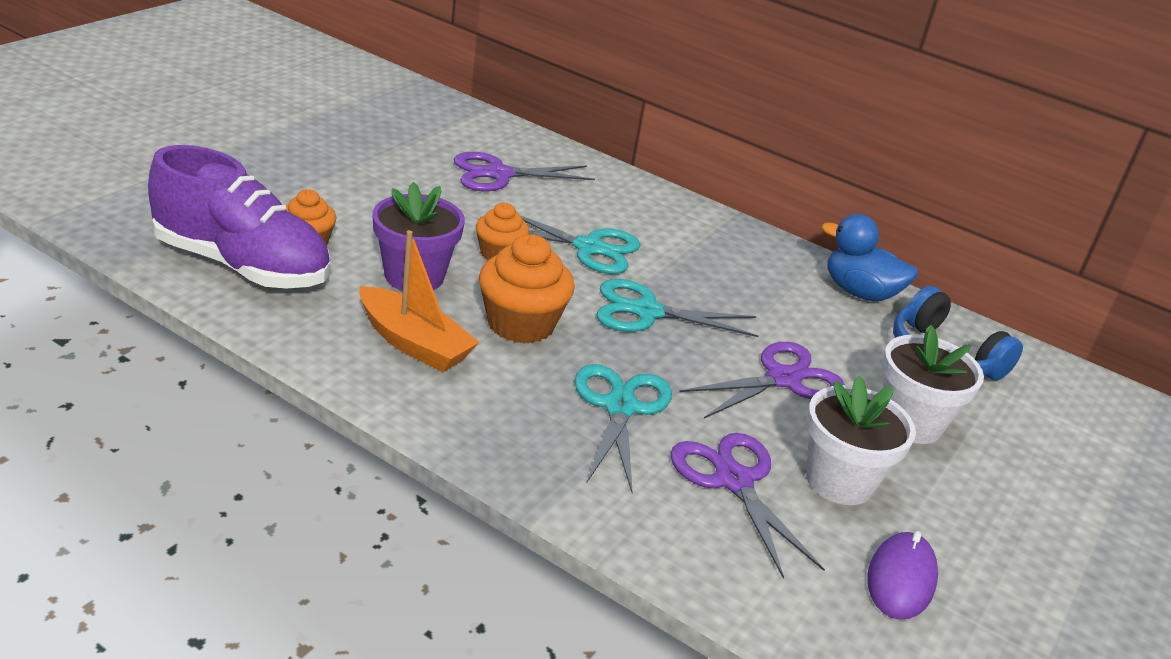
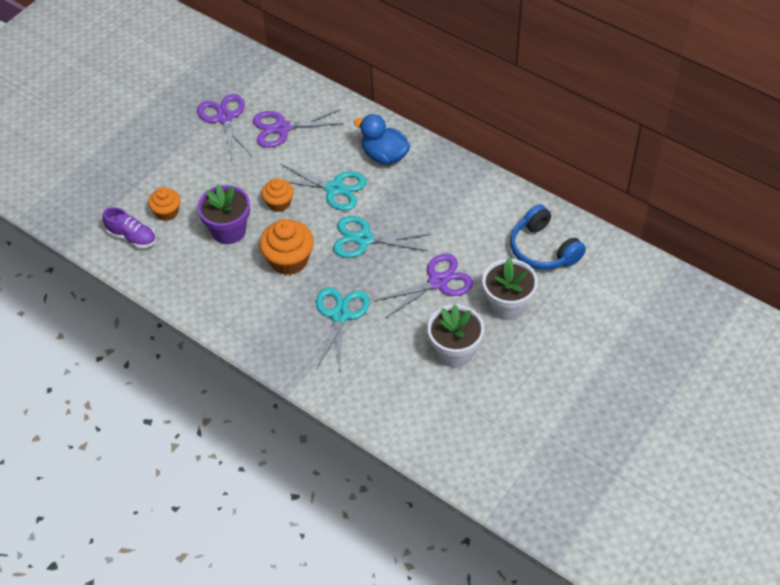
camera: 10 degrees right, 20 degrees up
purple shoe [148,145,330,289] -> purple shoe [102,207,156,248], size x0.51
orange boat [359,230,480,372] -> none
purple scissors [670,433,825,579] -> purple scissors moved to [197,94,252,161]
blue duck [822,214,918,301] -> blue duck moved to [354,114,410,165]
purple mouse [867,531,938,620] -> none

